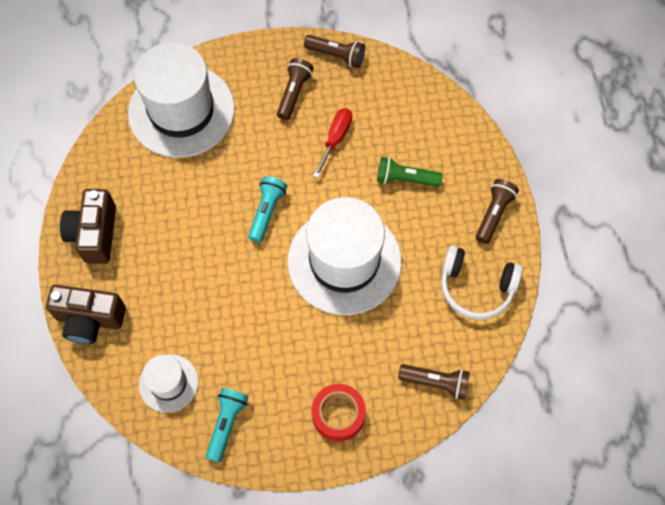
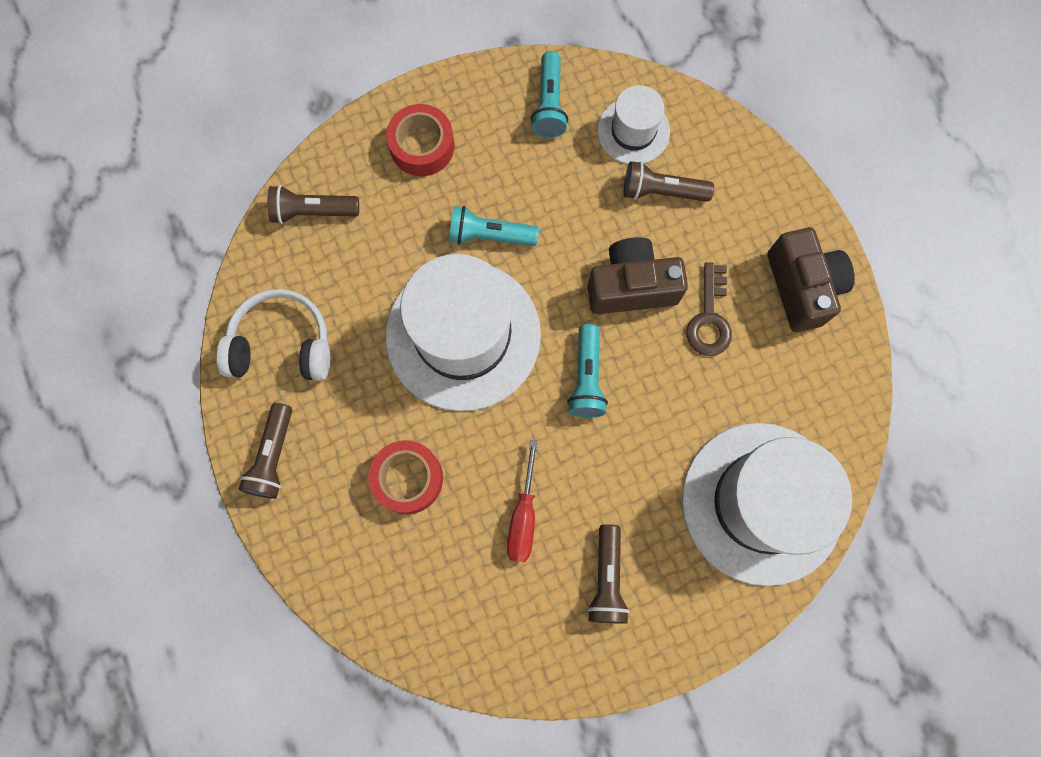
camera: 165 degrees right, 10 degrees up
brown camera [46,285,126,344] -> brown camera moved to [588,237,688,314]
brown flashlight [304,35,365,68] -> brown flashlight moved to [624,161,714,202]
green flashlight [377,157,443,187] -> red tape [368,440,443,514]
none -> turquoise flashlight [449,206,539,246]
none -> brown key [686,262,732,356]

